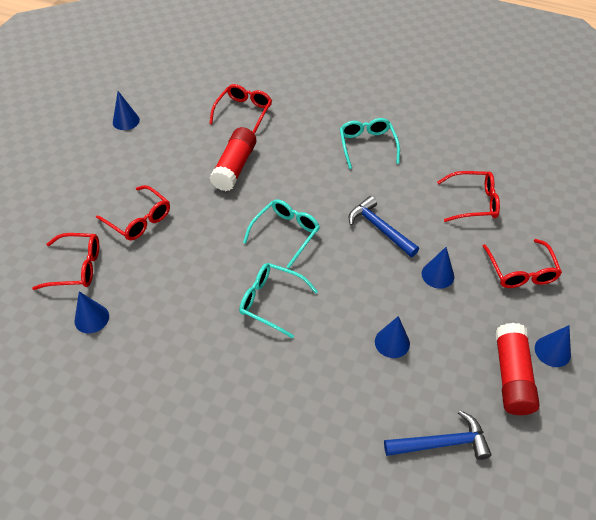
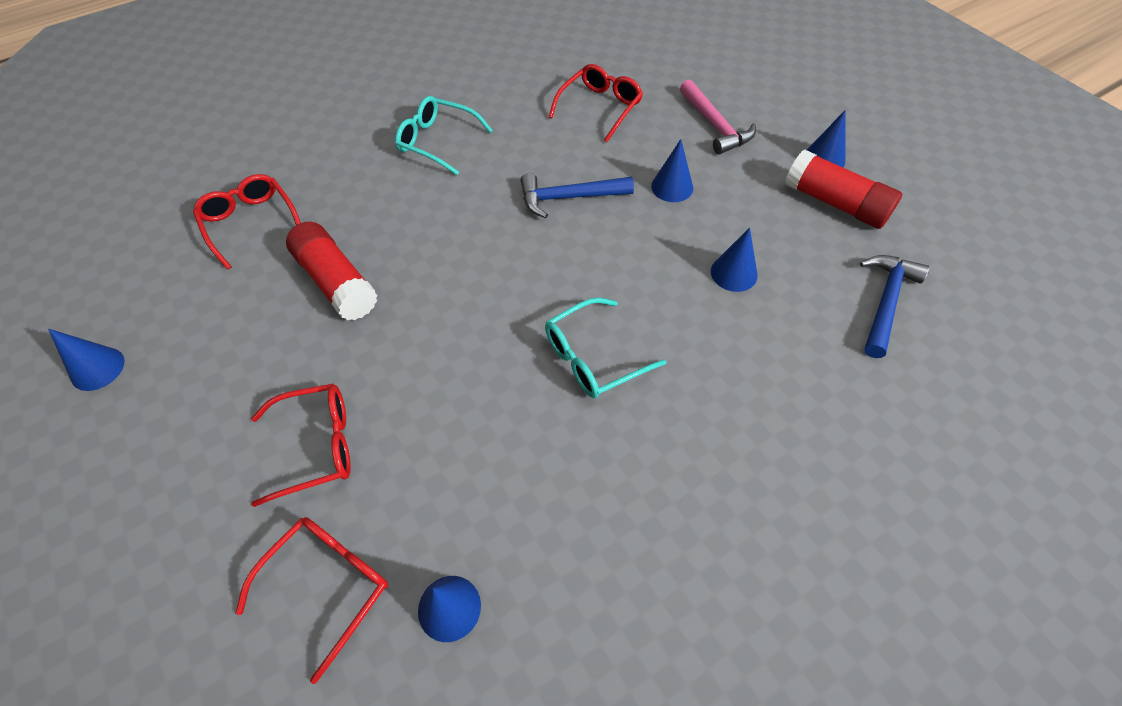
camera: 55 degrees left, 5 degrees up
turquoise glasses [243,199,320,268] -> none
red glasses [483,239,562,288] -> pink hammer [680,79,756,154]

